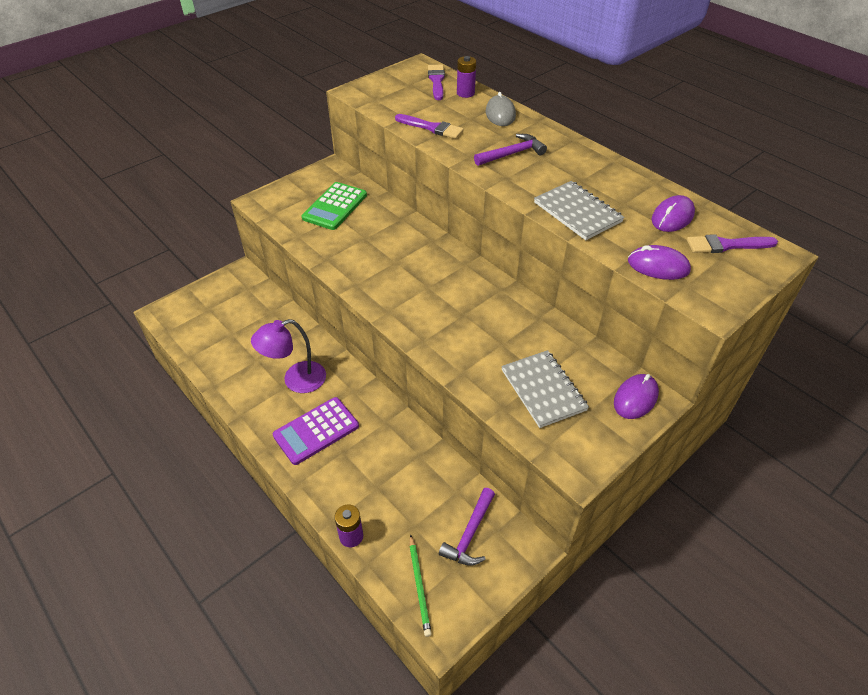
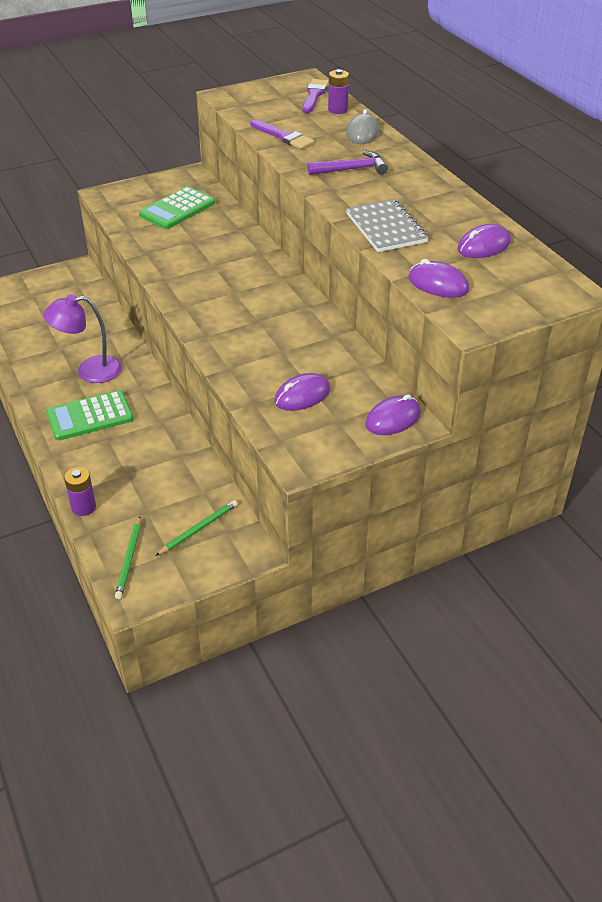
camera: 15 degrees right, 5 degrees down
purple calculator [273,397,359,465] -> green calculator [46,390,134,441]
purple hammer [439,488,495,566] -> green pencil [155,500,238,556]
grey notebook [501,350,589,428] -> purple mouse [274,373,330,411]
purple brush [687,234,778,253] -> none

